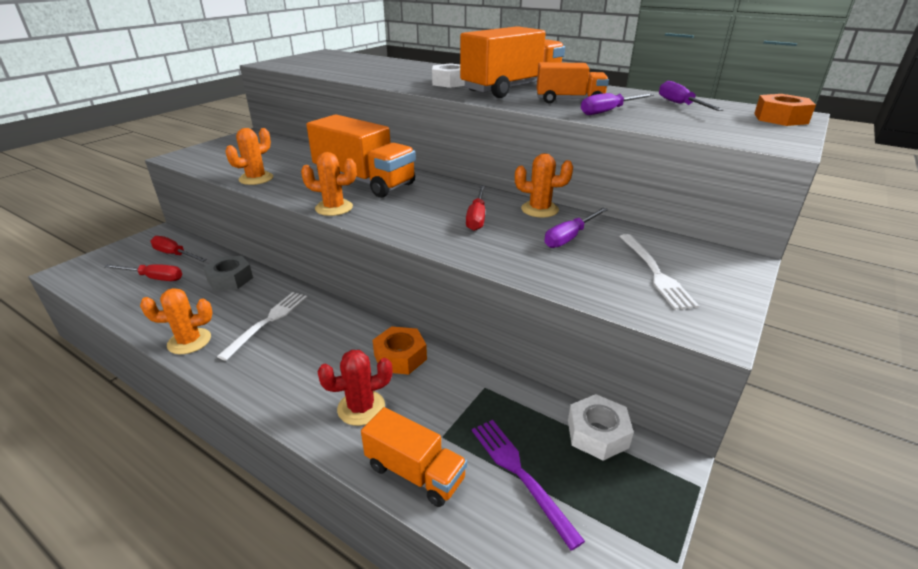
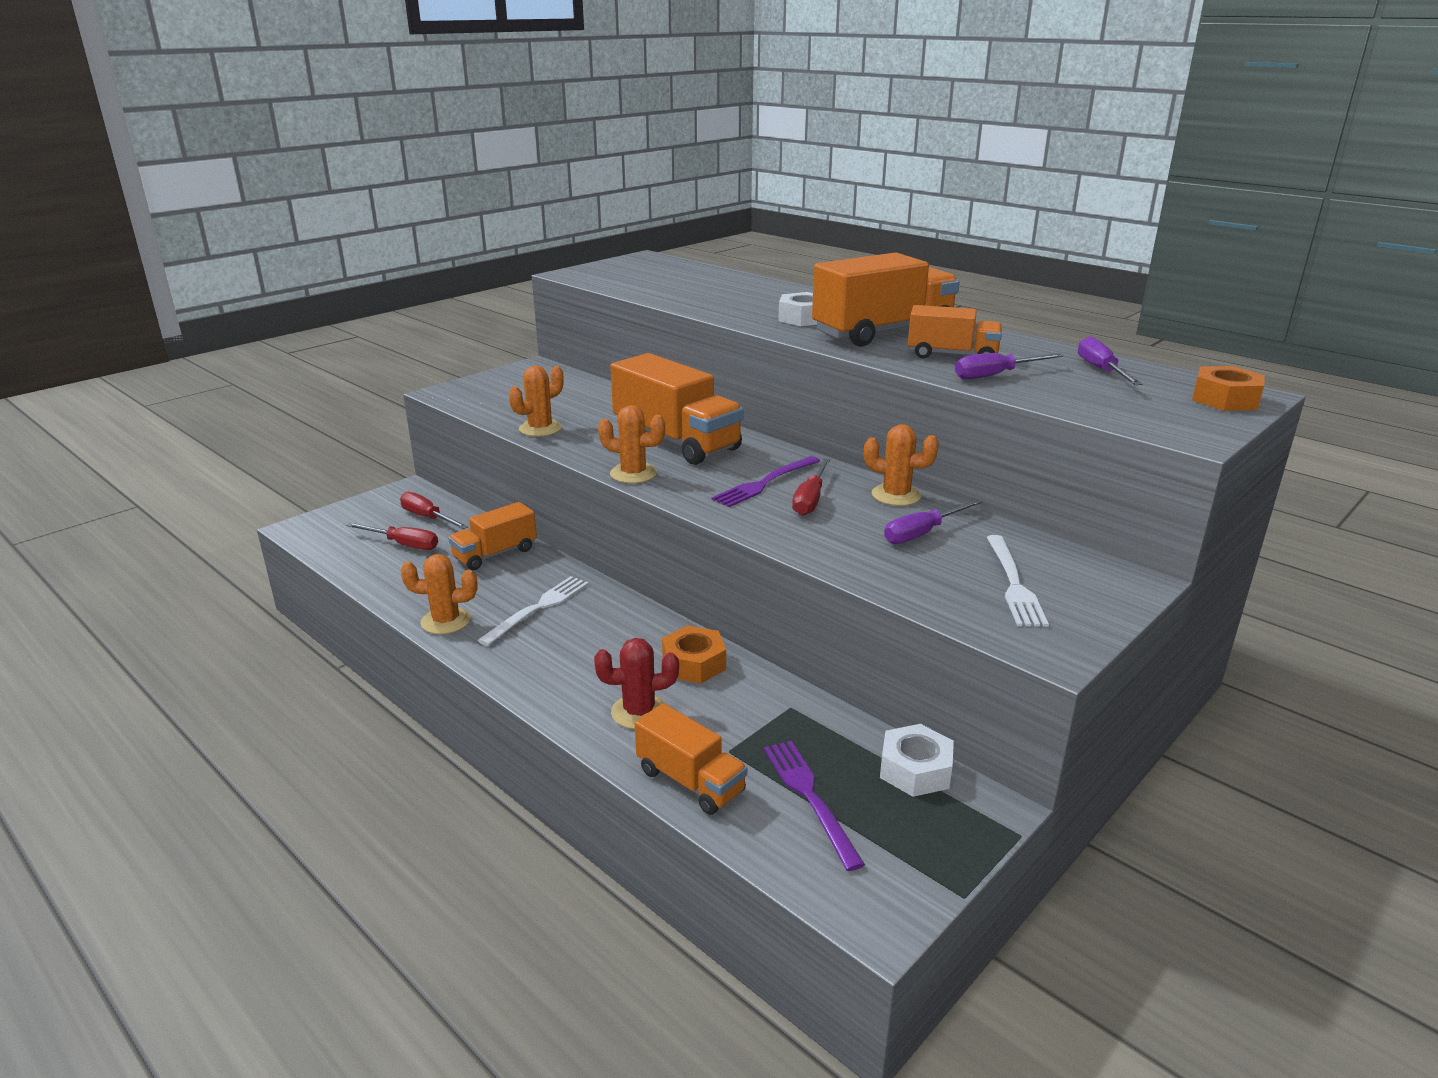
camera: 10 degrees right, 5 degrees down
grey nut [203,256,253,291] -> orange truck [448,502,537,570]
none -> purple fork [712,456,820,507]

